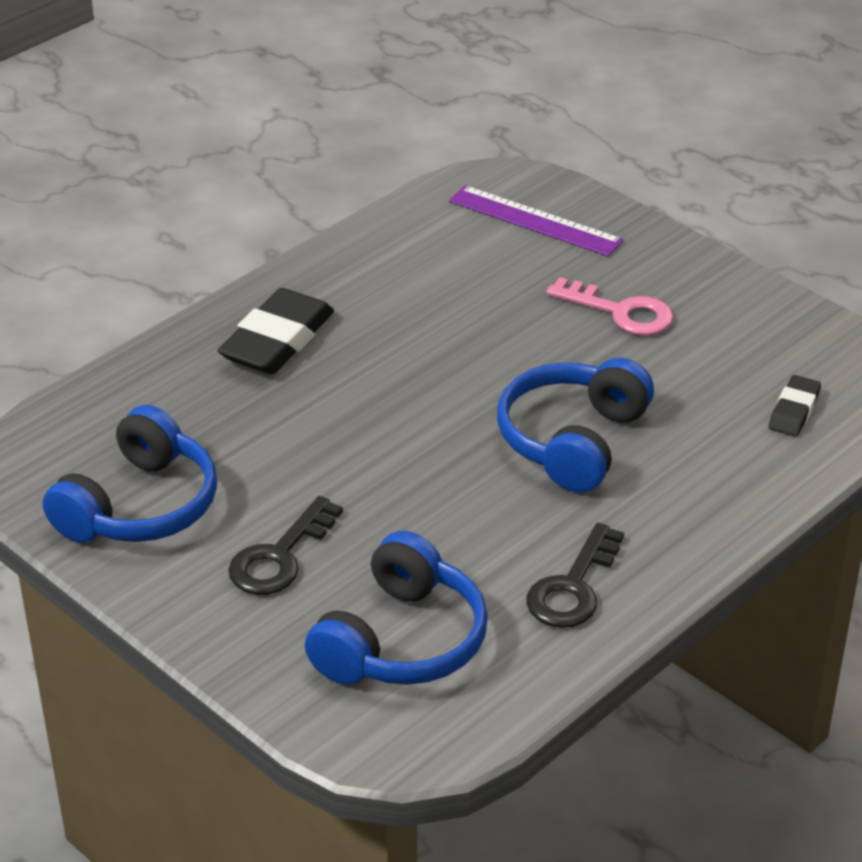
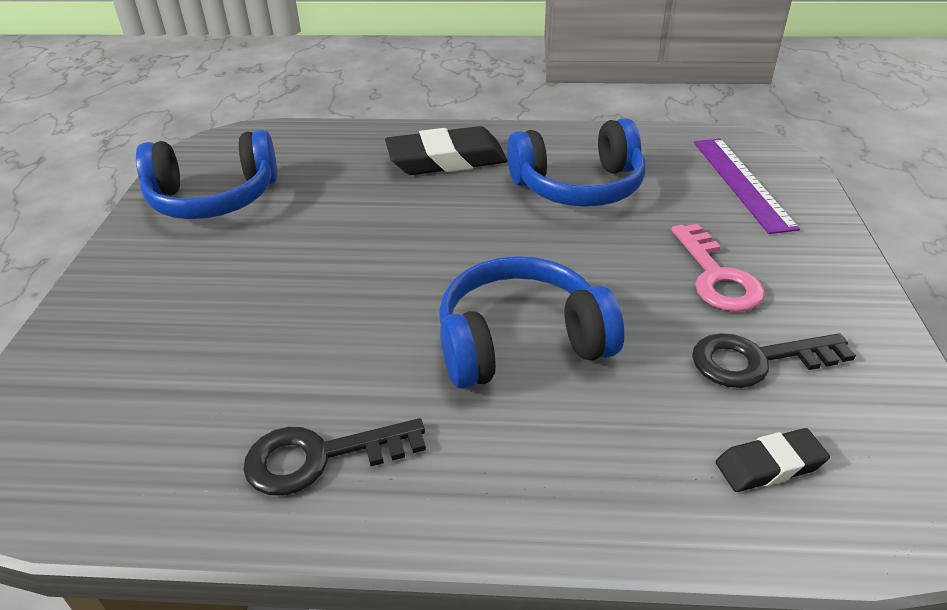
camera: 50 degrees right, 0 degrees up
black key [228,496,343,595] -> black key moved to [692,333,856,388]
blue headphones [305,531,488,685] -> blue headphones moved to [507,118,645,207]

